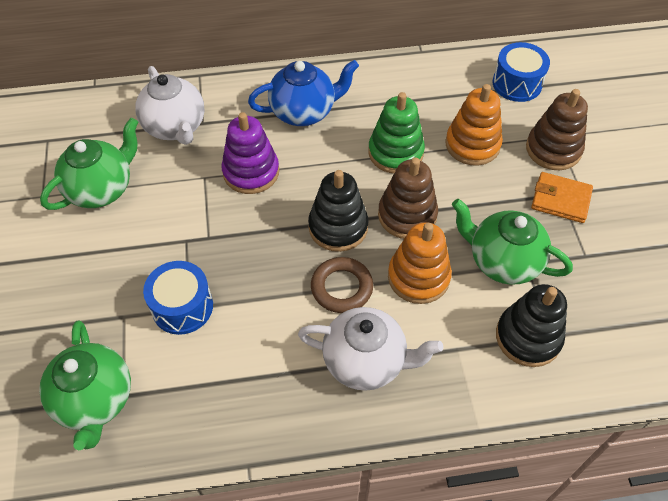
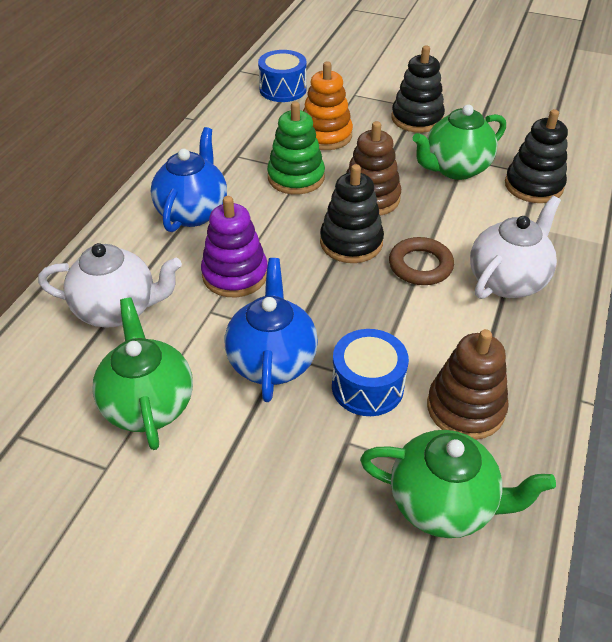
camera: 60 degrees left, 10 degrees down
orange stacking toy [388,222,452,304] -> none
brown stacking toy [526,89,588,170] -> brown stacking toy moved to [427,329,509,440]
orange wallet [531,172,593,223] -> black stacking toy [391,46,445,133]
none -> blue teapot [225,258,318,402]

